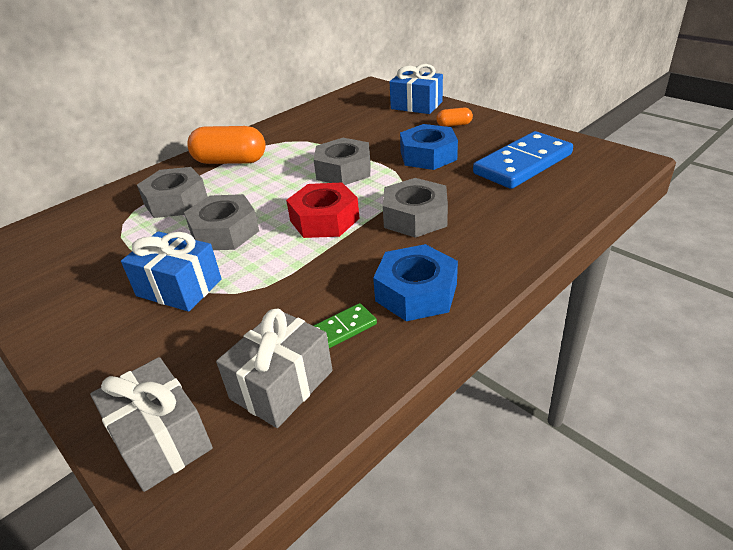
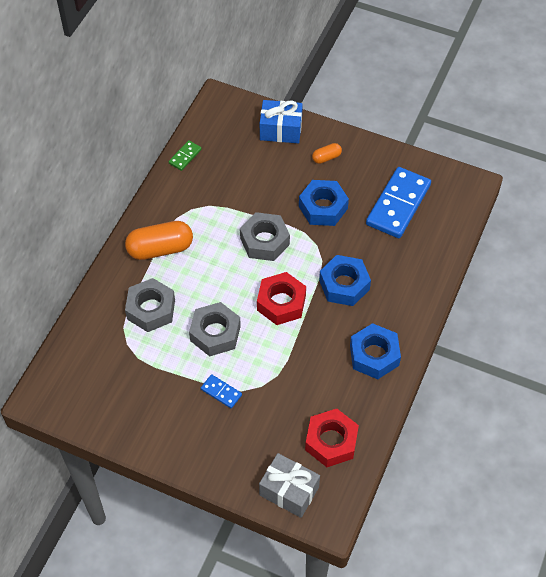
camera: 25 degrees left, 20 degrees up
blue gift [121,231,222,312] -> blue domino [201,374,242,409]
grey gift [216,309,333,428] -> red nut [305,409,359,467]
green domino [313,303,377,348] -> green domino moved to [169,140,202,171]
grey nut [383,178,448,238] -> blue nut [319,255,371,306]

